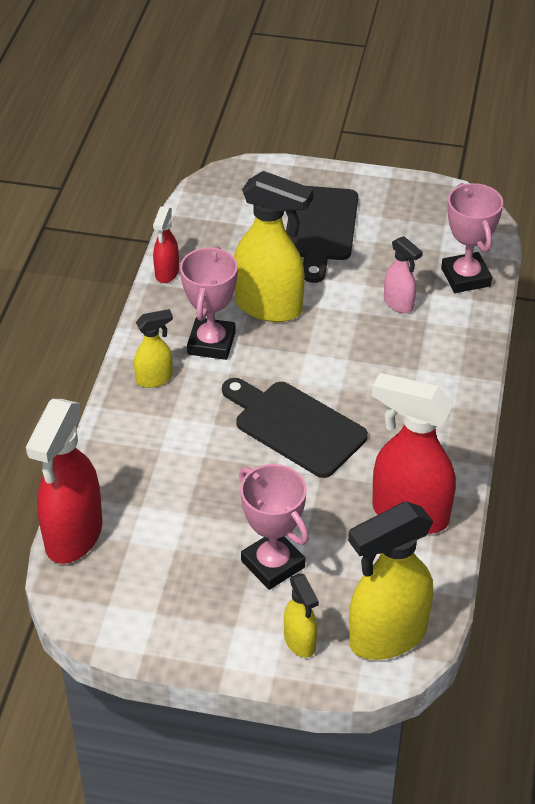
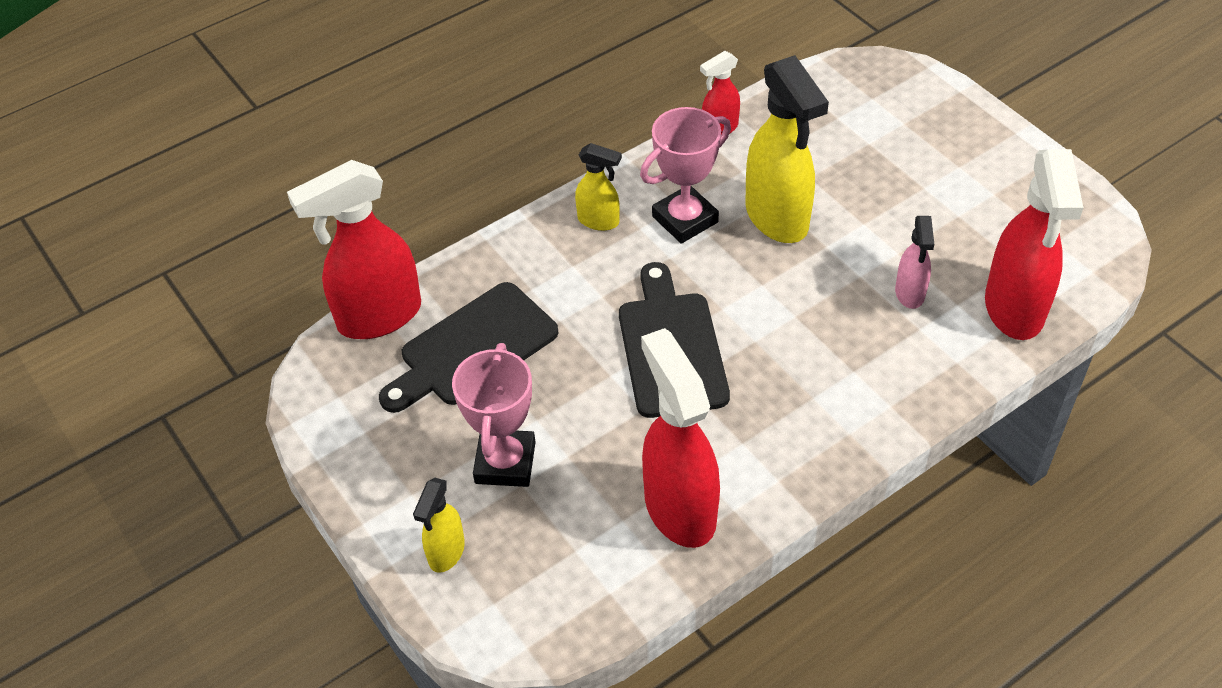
camera: 45 degrees right, 5 degrees up
black cutting board [286,186,358,283] -> black cutting board moved to [379,282,558,413]
yellow spray bottle [348,501,433,660] -> none
pink trophy [441,183,503,293] -> red spray bottle [985,149,1083,340]

